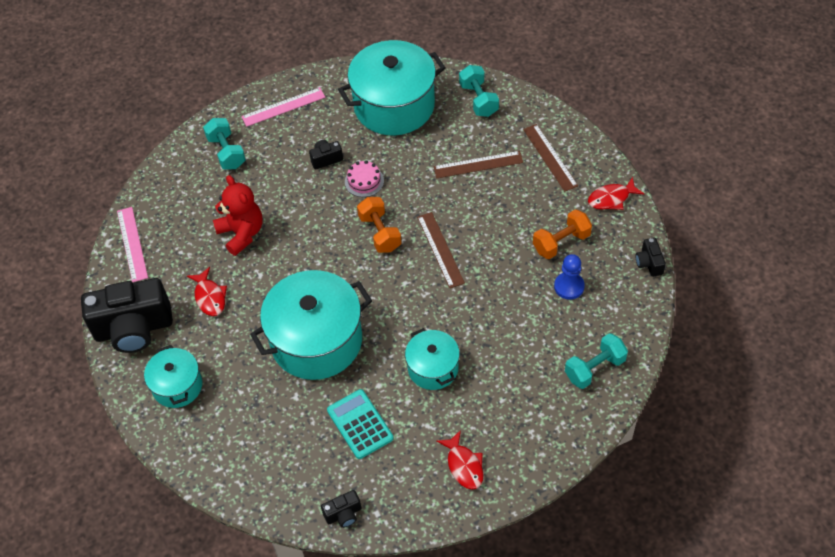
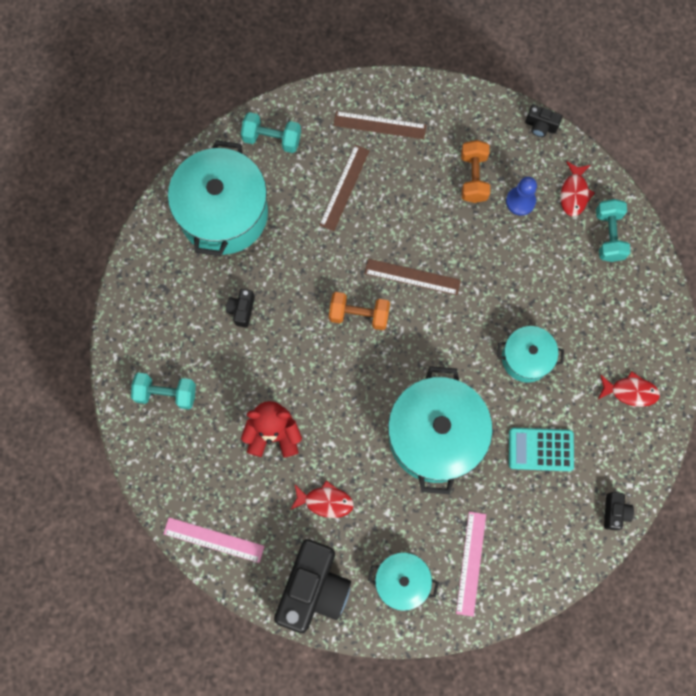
camera: 60 degrees left, 20 degrees up
pink ruler [241,87,325,127] -> pink ruler moved to [456,511,486,617]
pink cake [345,160,384,197] -> none
red fish [588,177,644,210] -> red fish moved to [560,161,595,217]

